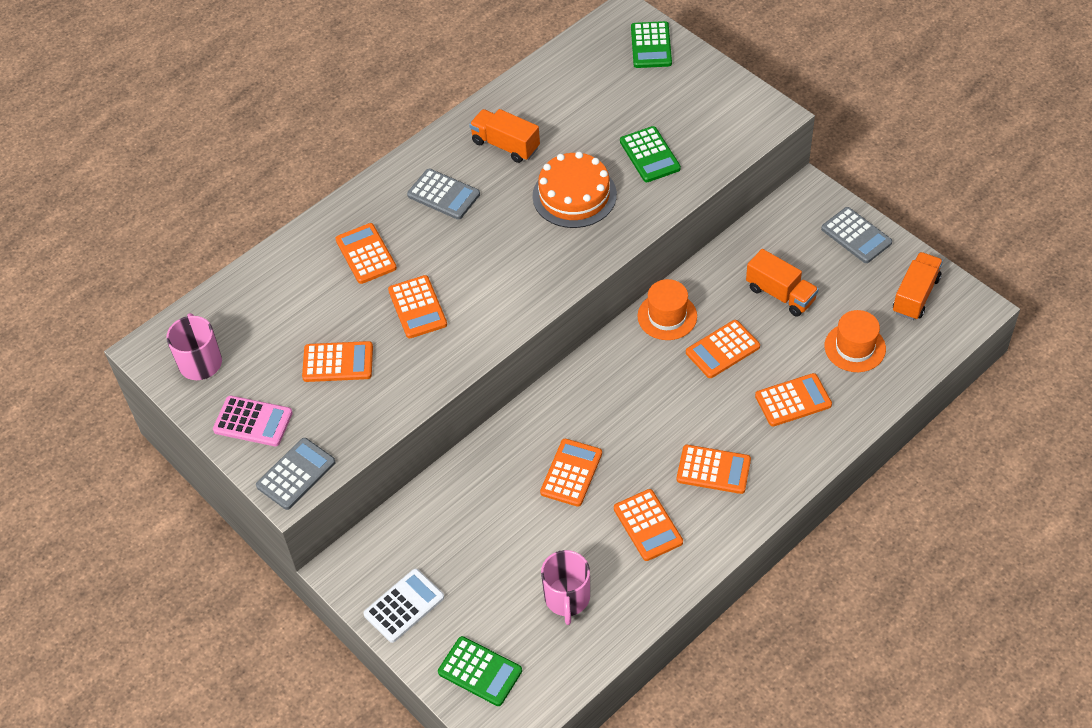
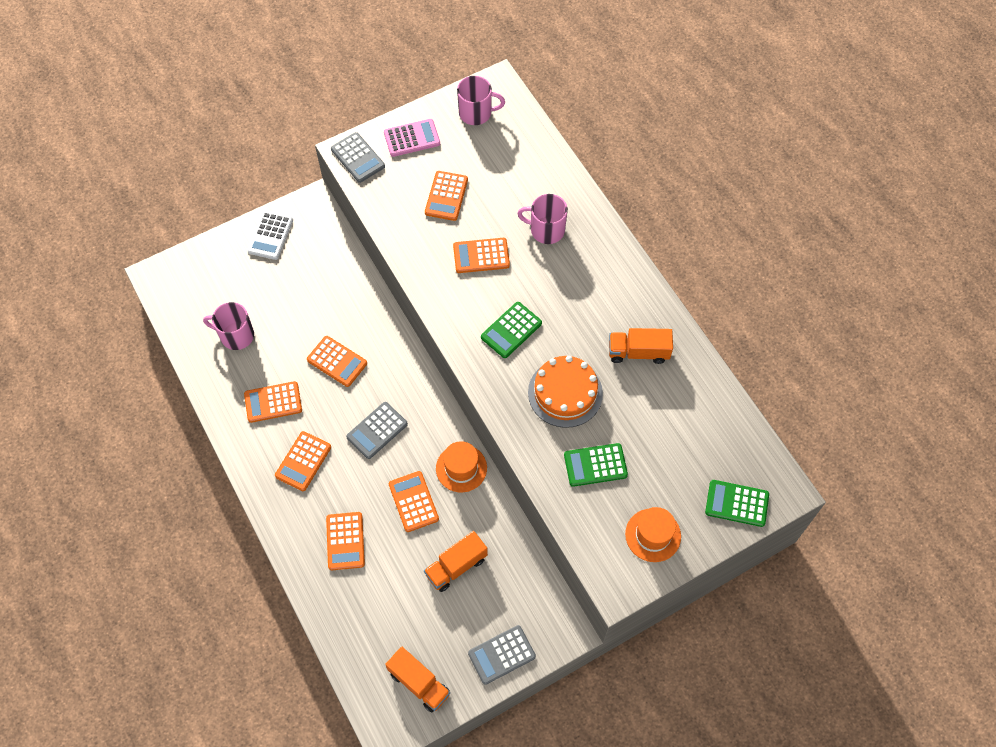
camera: 100 degrees right, 10 degrees up
pink calculator [213,396,293,446] -> pink calculator turned 135 degrees counterclockwise [384,119,440,157]
orange calculator [335,223,397,284] -> pink mug [517,194,568,244]
white calculator [363,569,444,643] -> white calculator turned 45 degrees clockwise [247,211,293,260]
grey calculator [407,169,480,220] -> grey calculator moved to [346,402,408,459]
green calculator [438,636,522,706] -> green calculator moved to [481,302,542,358]
orange truck [469,109,540,163] -> orange truck turned 135 degrees counterclockwise [609,328,673,364]
orange hat [825,310,886,372] -> orange hat moved to [625,507,681,562]

